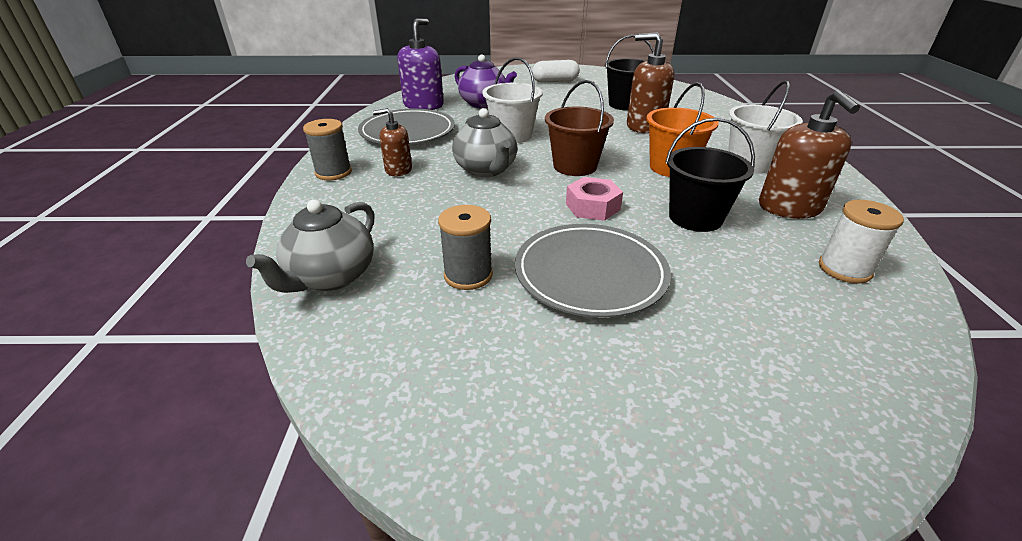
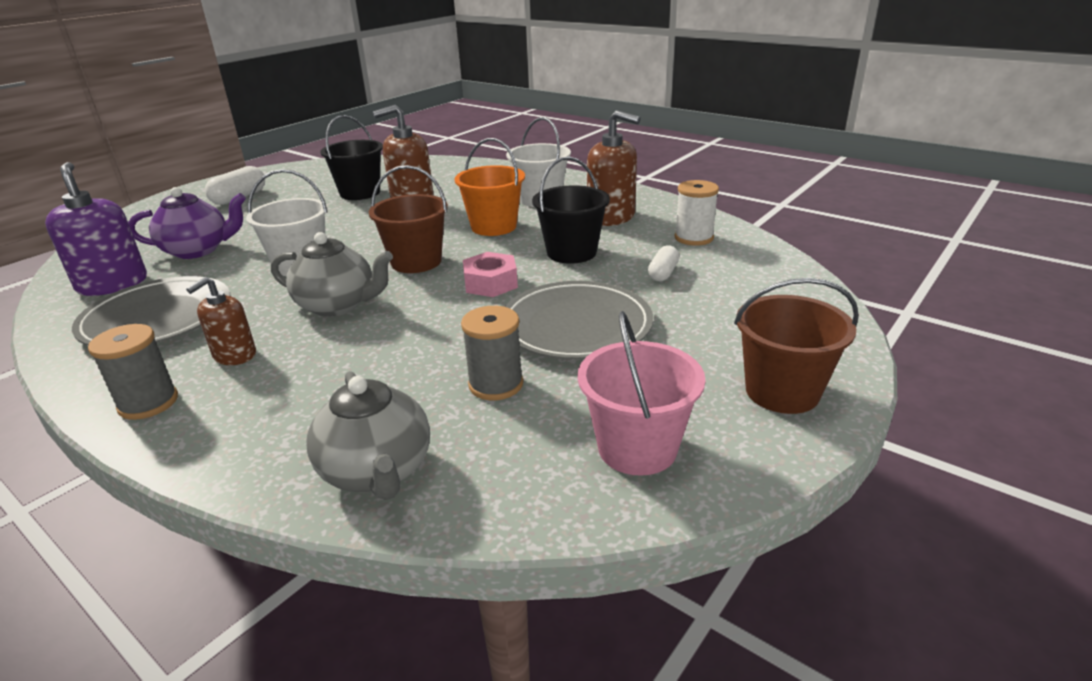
camera: 50 degrees left, 5 degrees down
none -> pink bucket [578,311,706,476]
none -> white capsule [648,245,679,281]
none -> brown bucket [734,278,859,414]

